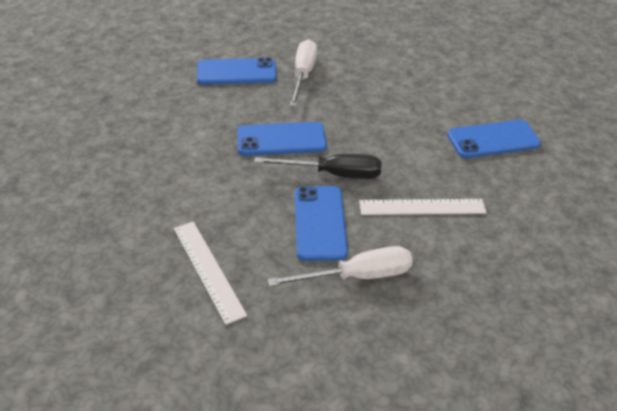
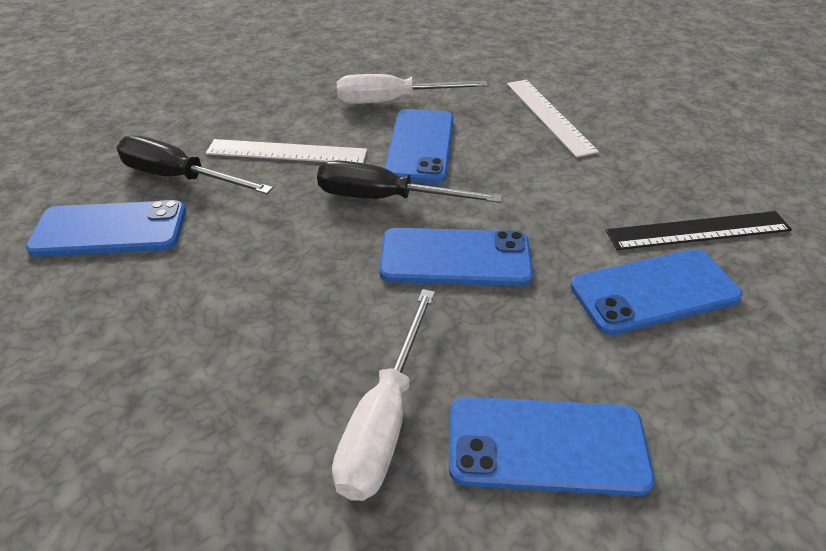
camera: 170 degrees left, 0 degrees up
none -> black screwdriver [116,136,273,194]
none -> blue phone [570,249,743,335]
none -> black ruler [606,211,792,250]

